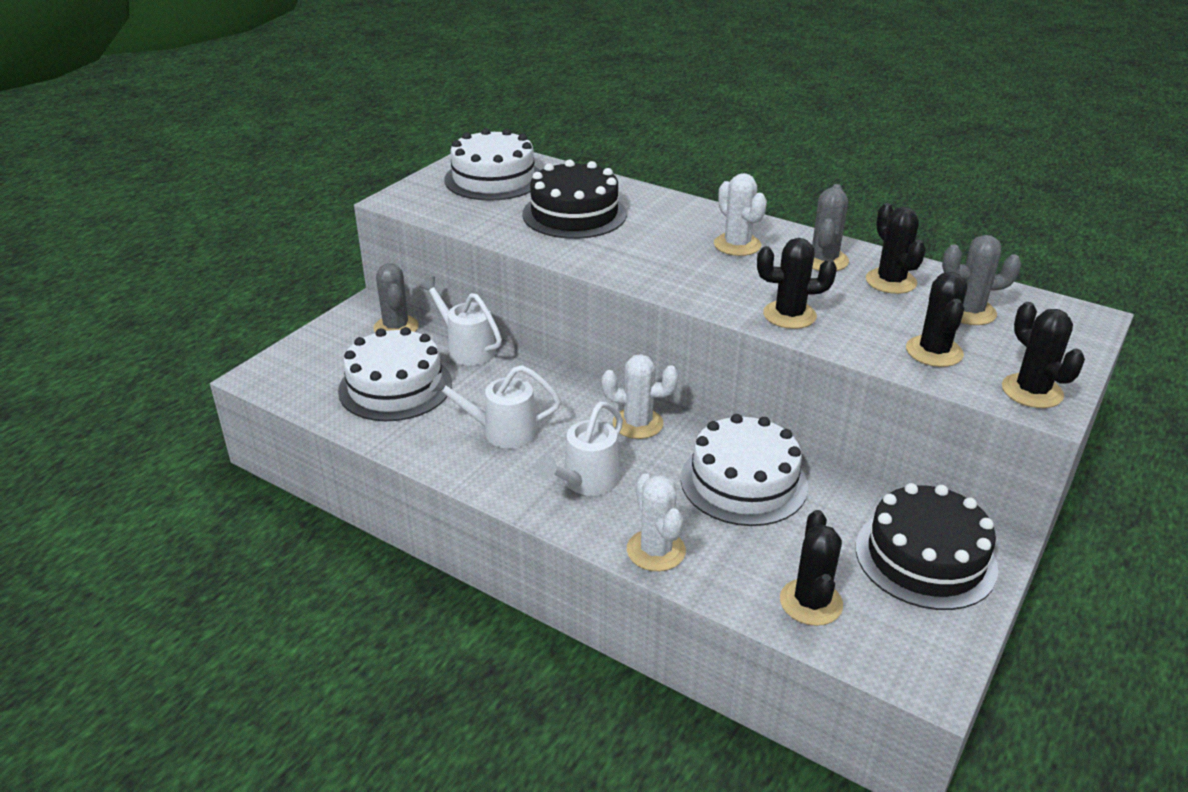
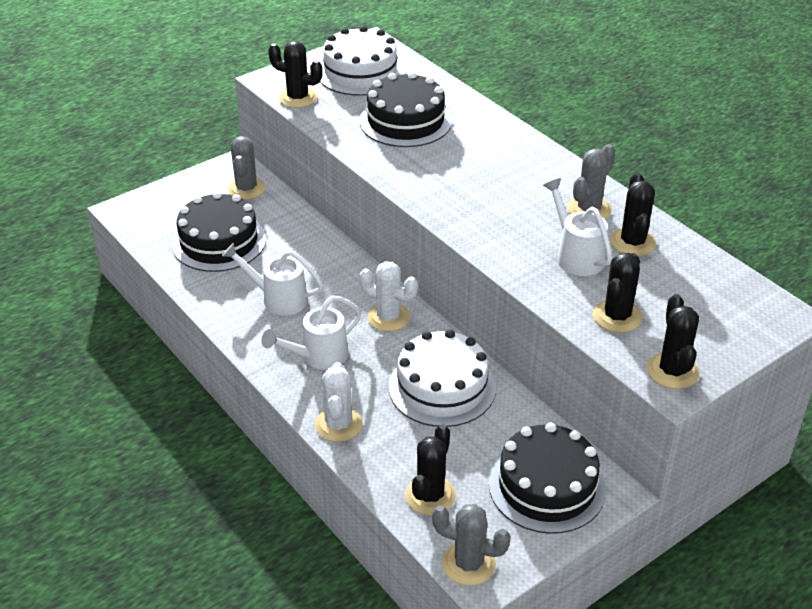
camera: 20 degrees right, 5 degrees up
white cake [338,327,452,421] -> black cake [172,192,266,272]
white watering can [419,276,502,365] -> white watering can moved to [543,178,612,276]
white cactus [714,173,767,256] -> none
black cactus [757,238,837,329] -> black cactus moved to [268,41,323,108]
grey cactus [942,235,1021,325] -> grey cactus moved to [432,504,511,586]

